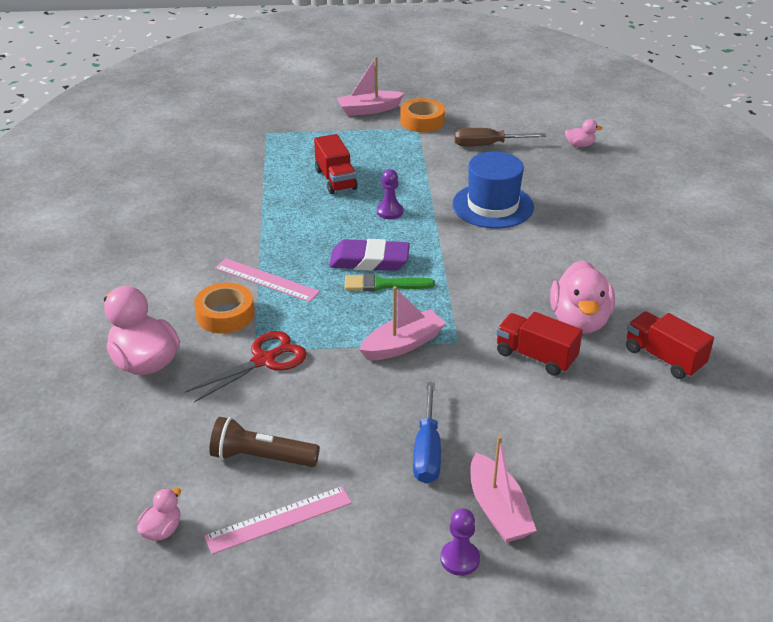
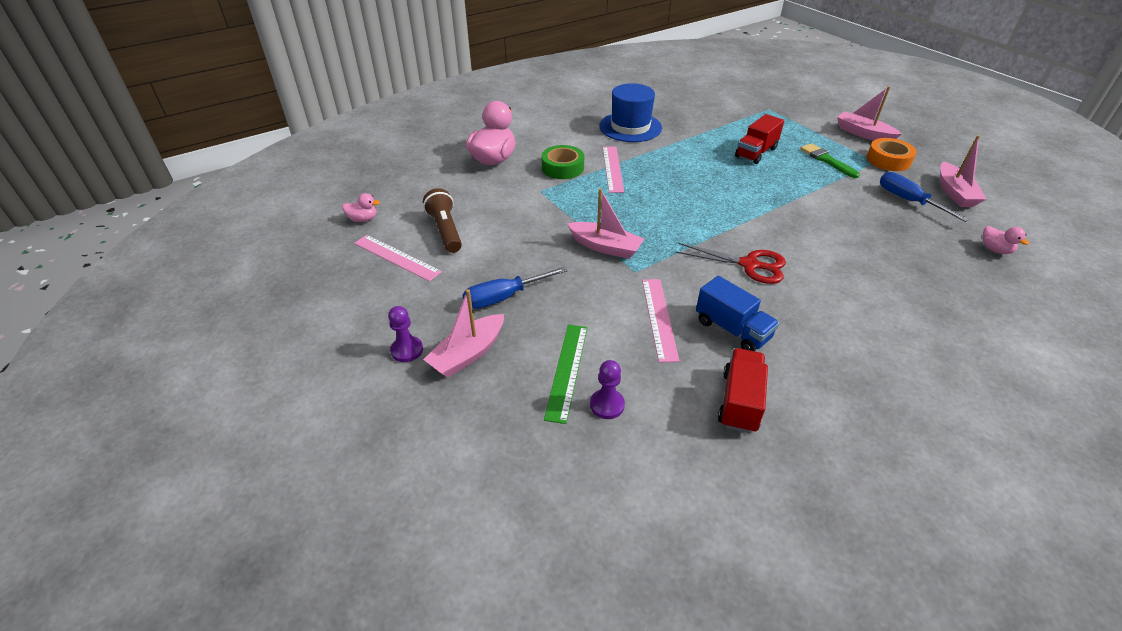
camera: 60 degrees right, 5 degrees up
red scissors [185,331,307,402] -> red scissors moved to [676,243,786,284]
orange tape [194,283,254,334] -> green tape [542,145,584,179]
purple eraser [329,239,410,271] -> none
green brush [345,274,435,292] -> green brush moved to [800,143,860,178]
purple pawn [377,169,403,219] -> purple pawn moved to [590,360,625,419]
blue hat [452,152,534,228] -> blue hat moved to [599,83,662,142]
brown screwdriver [454,128,546,146] -> blue screwdriver [880,172,969,222]
red truck [496,312,583,376] -> pink ruler [642,279,680,363]
pink duck [550,260,615,334] -> blue truck [696,276,779,351]
none -> green ruler [544,325,588,424]
none -> pink boat [940,135,987,207]

